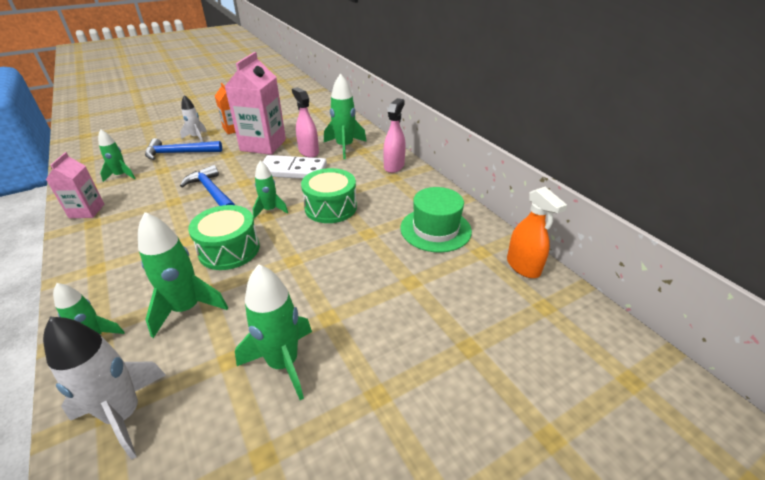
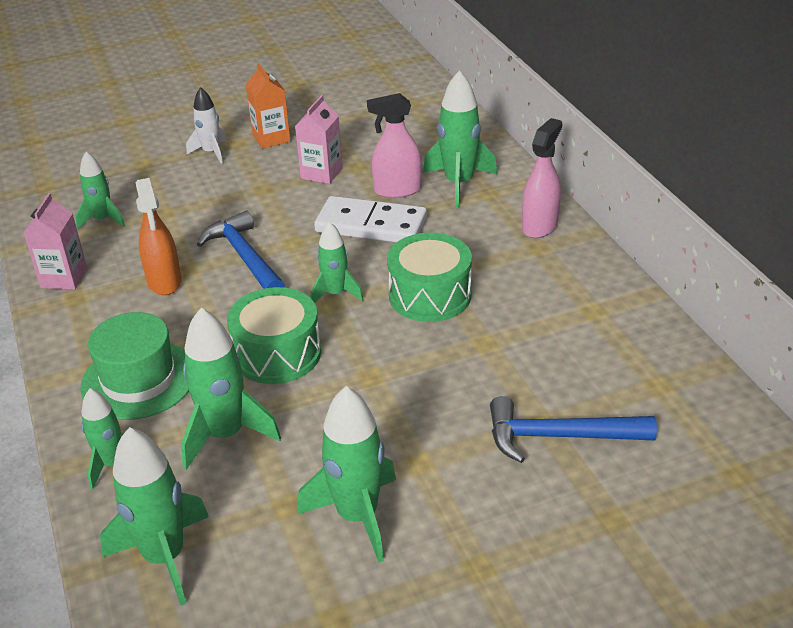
camera: 10 degrees right, 0 degrees up
white rocket [43,317,166,460] -> green rocket [100,427,209,605]
blue hammer [145,138,222,160] -> blue hammer moved to [490,396,657,463]
pink carton [224,52,286,155] -> pink carton [295,95,343,184], size x0.56
pink spray bottle [292,87,319,158] -> pink spray bottle turned 75 degrees counterclockwise [367,93,422,198]
green hat [400,187,472,253] -> green hat moved to [80,312,189,420]
orange spray bottle [507,187,567,278] -> orange spray bottle moved to [136,178,182,295]

